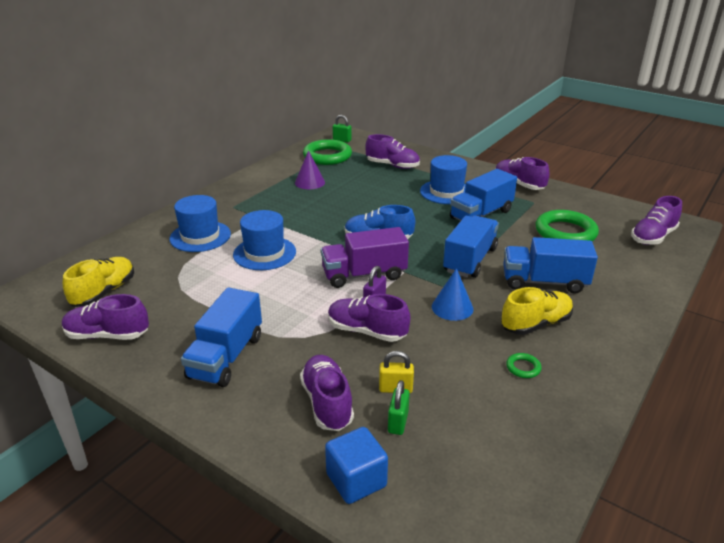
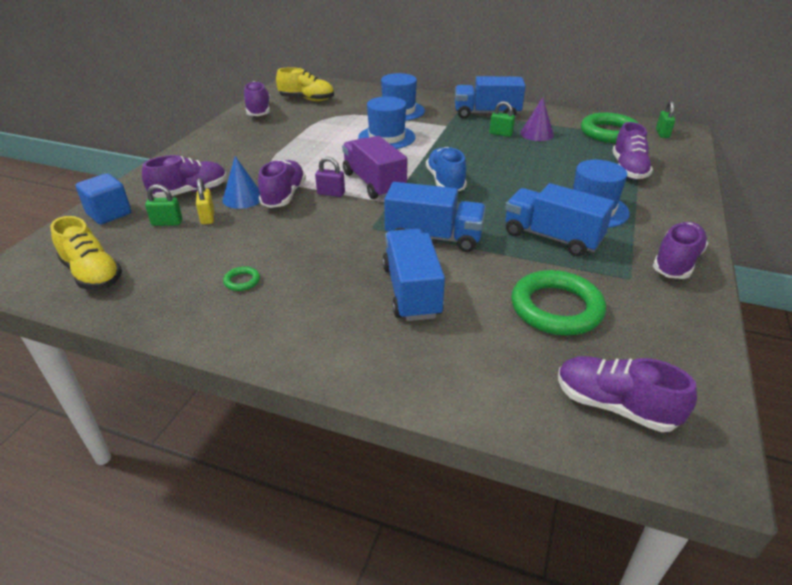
camera: 75 degrees right, 5 degrees up
blue truck [181,287,262,387] -> blue truck moved to [455,76,525,119]
blue cone [432,268,473,321] -> blue cone moved to [222,156,260,209]
yellow shoe [501,287,573,335] -> yellow shoe moved to [50,216,122,290]
none -> green padlock [489,101,515,137]

